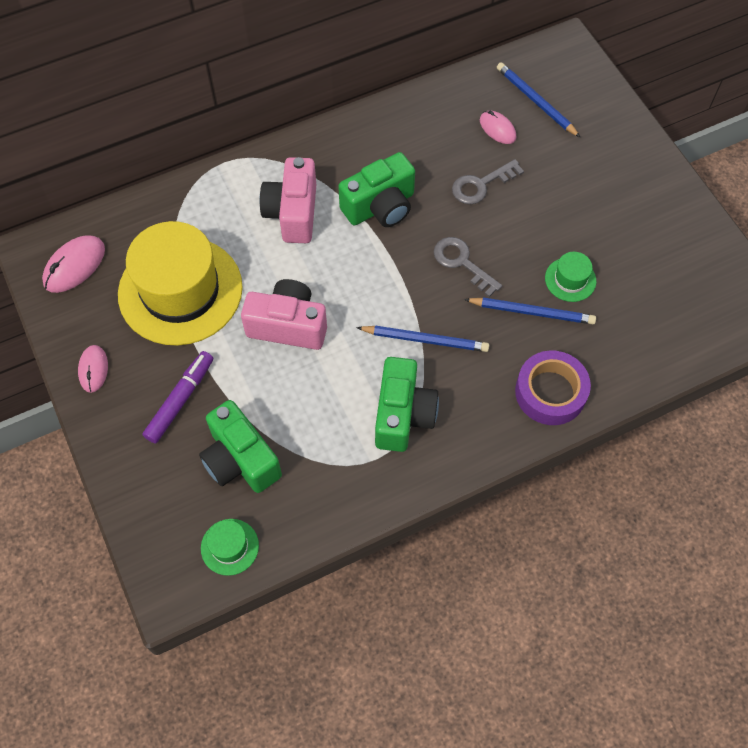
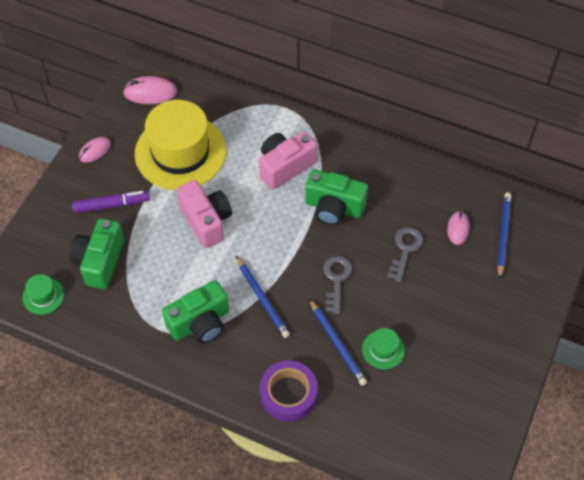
camera: 50 degrees right, 5 degrees down
grey key [452,159,524,204] -> grey key turned 90 degrees clockwise [387,227,423,282]

